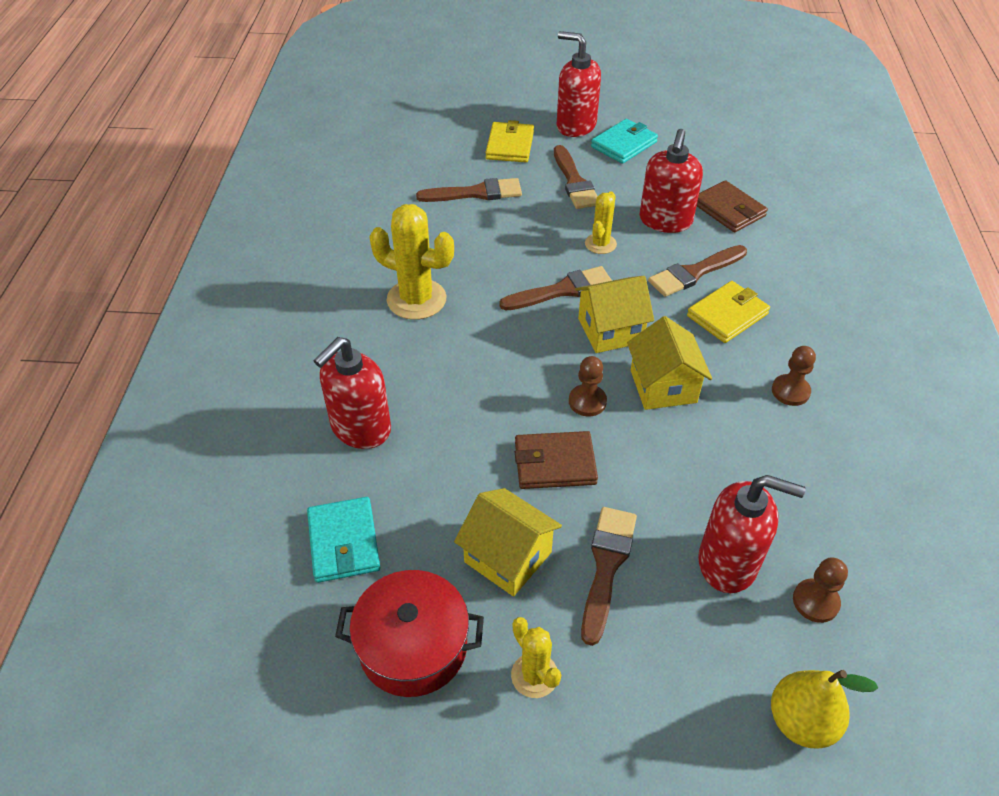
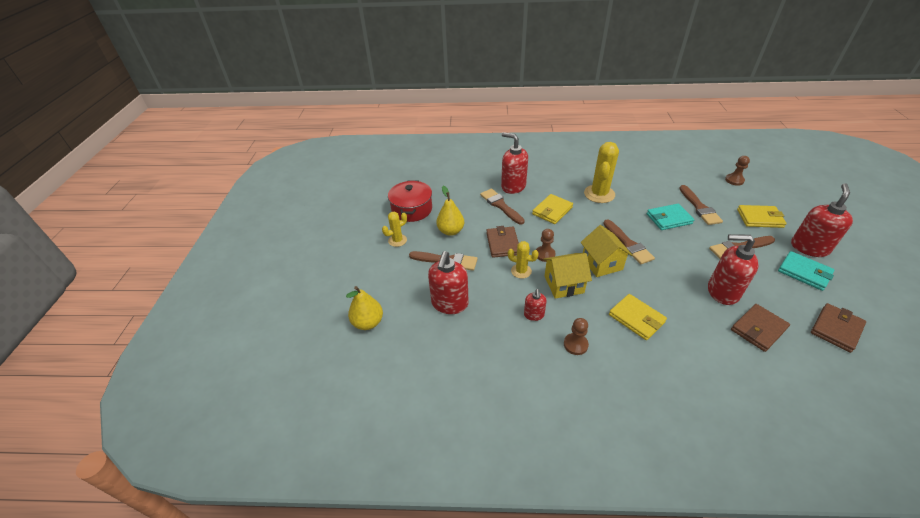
camera: 90 degrees right, 5 degrees down
turquoise wallet [307,497,380,583] -> turquoise wallet moved to [647,204,694,230]
yellow house [454,488,562,596] -> yellow pear [436,186,464,236]
yellow cactus [585,192,617,254] -> yellow cactus moved to [508,241,539,279]
brown brush [648,245,747,297] -> brown brush moved to [480,189,525,225]
brown pawn [793,557,848,623] -> brown pawn moved to [725,156,750,186]
none -> red soap dispenser [524,289,547,321]
none -> yellow wallet [532,194,573,224]
none -> brown wallet [811,303,866,353]

